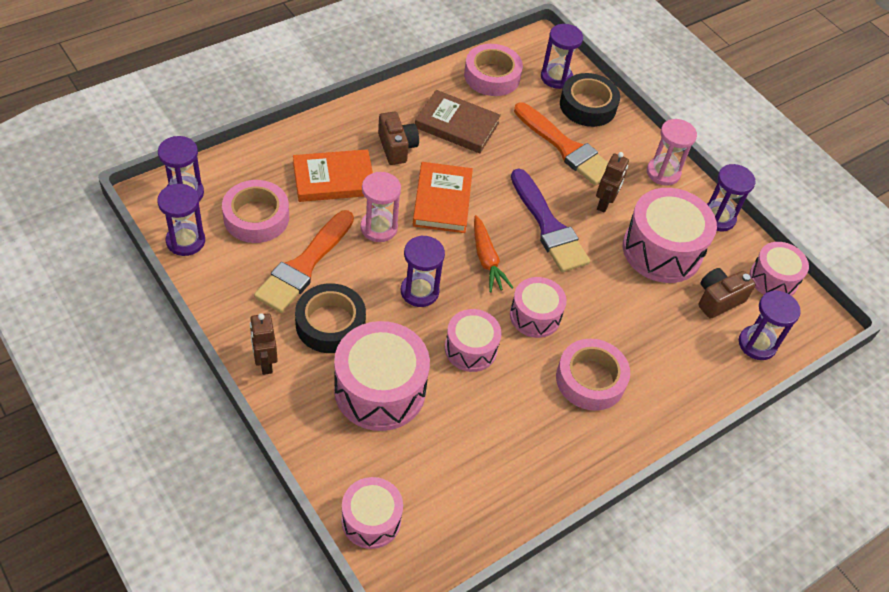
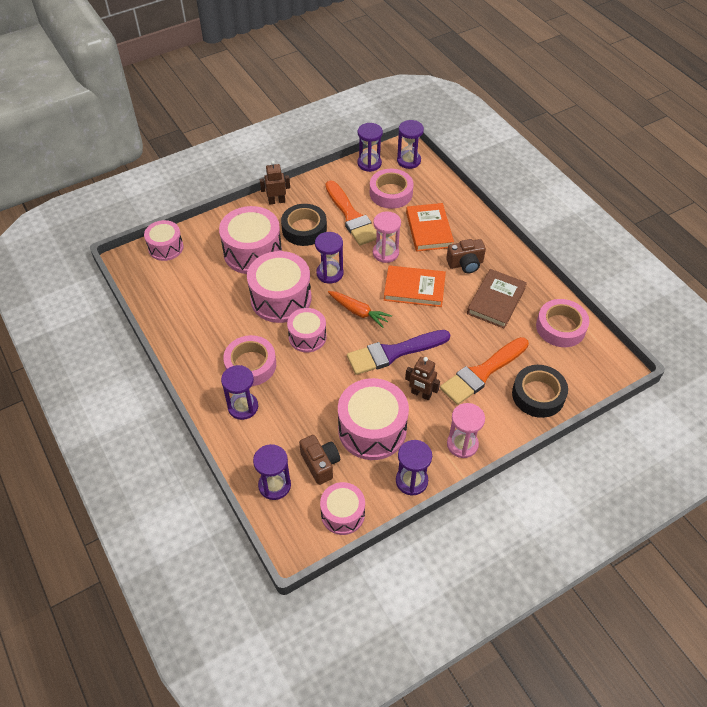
camera: 100 degrees right, 0 degrees up
orange brush [254,210,354,313] -> orange brush turned 150 degrees counterclockwise [325,180,377,245]
pink drum [445,309,502,372] -> pink drum [247,251,311,323], size x1.66
orange carrot [474,215,513,292] -> orange carrot turned 135 degrees counterclockwise [328,291,392,328]
purple hourglass [541,24,583,89] -> purple hourglass moved to [221,365,258,420]

